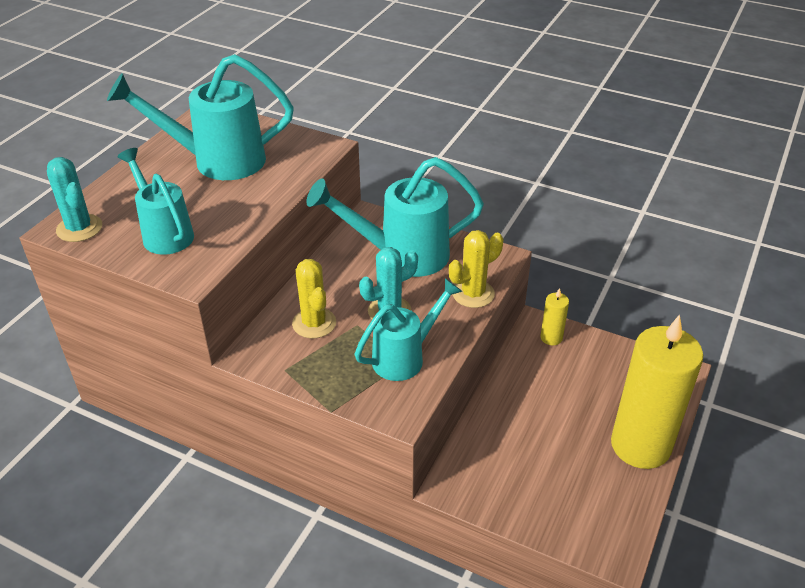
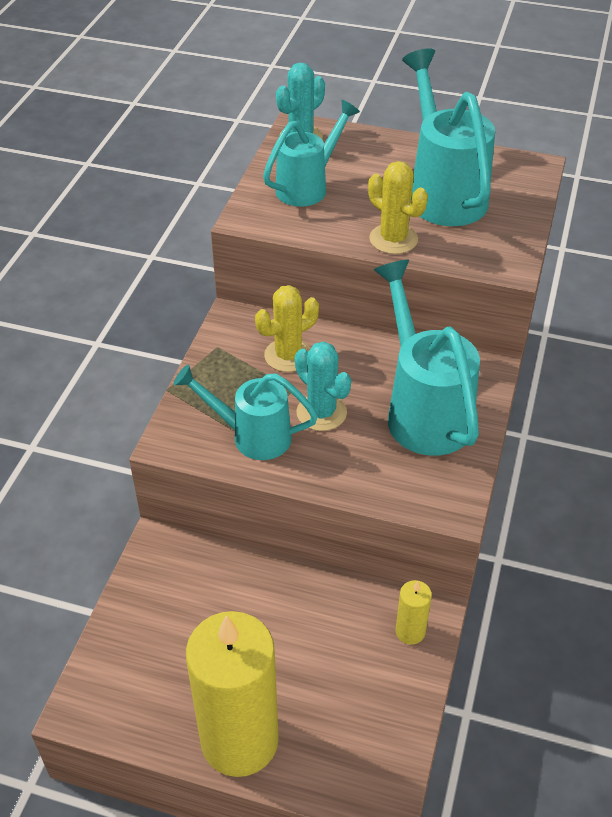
camera: 80 degrees right, 5 degrees up
turquoise watering can [355,278,462,381] -> turquoise watering can turned 150 degrees clockwise [173,364,318,460]
yellow cactus [449,230,503,308] -> yellow cactus moved to [368,161,428,254]

